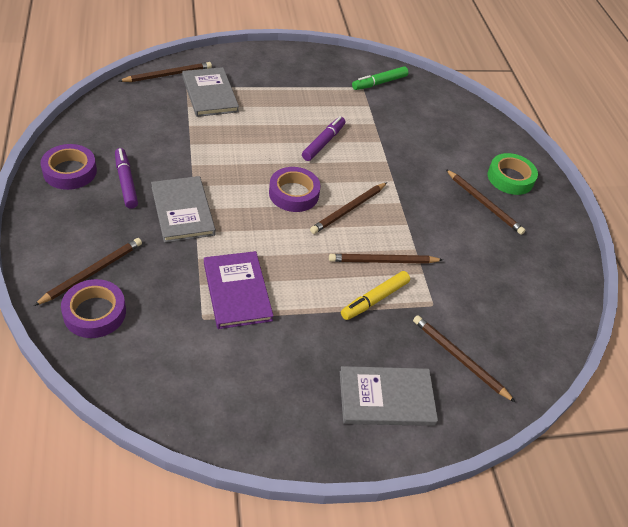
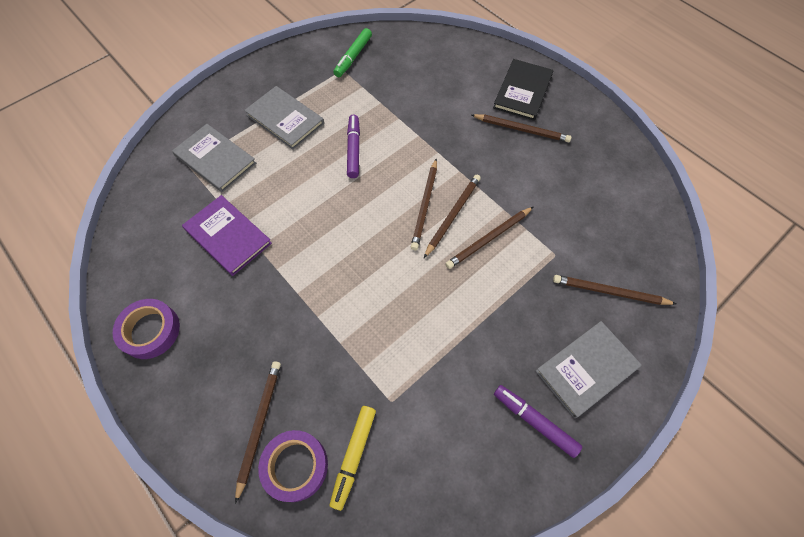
camera: 25 degrees left, 15 degrees up
purple marker [115,148,138,209] -> purple marker moved to [494,385,582,458]
brown pencil [119,62,212,82] -> brown pencil moved to [424,175,481,258]
grey book [151,176,216,243] -> grey book moved to [244,86,324,150]
purple book [204,251,273,329] -> purple book moved to [182,195,272,276]
purple tape [269,167,321,212] -> none
yellow marker [341,271,410,320] -> yellow marker moved to [330,406,376,511]
green tape [488,153,538,195] -> black book [493,59,553,121]

